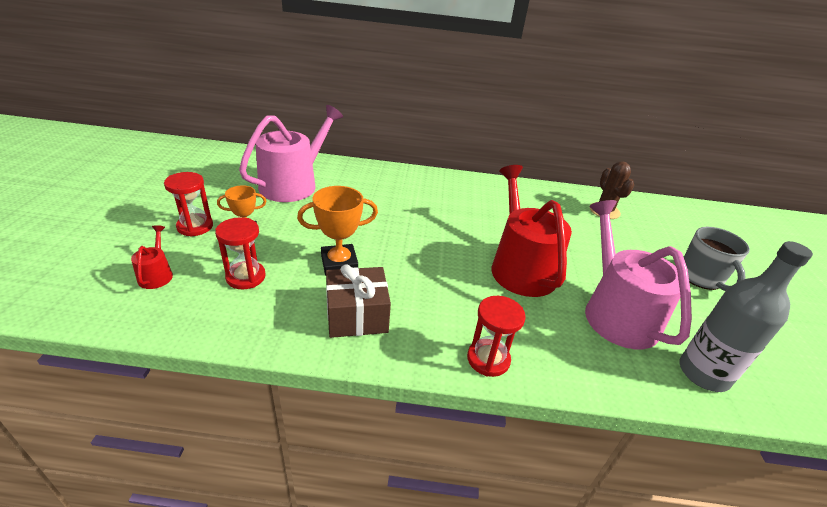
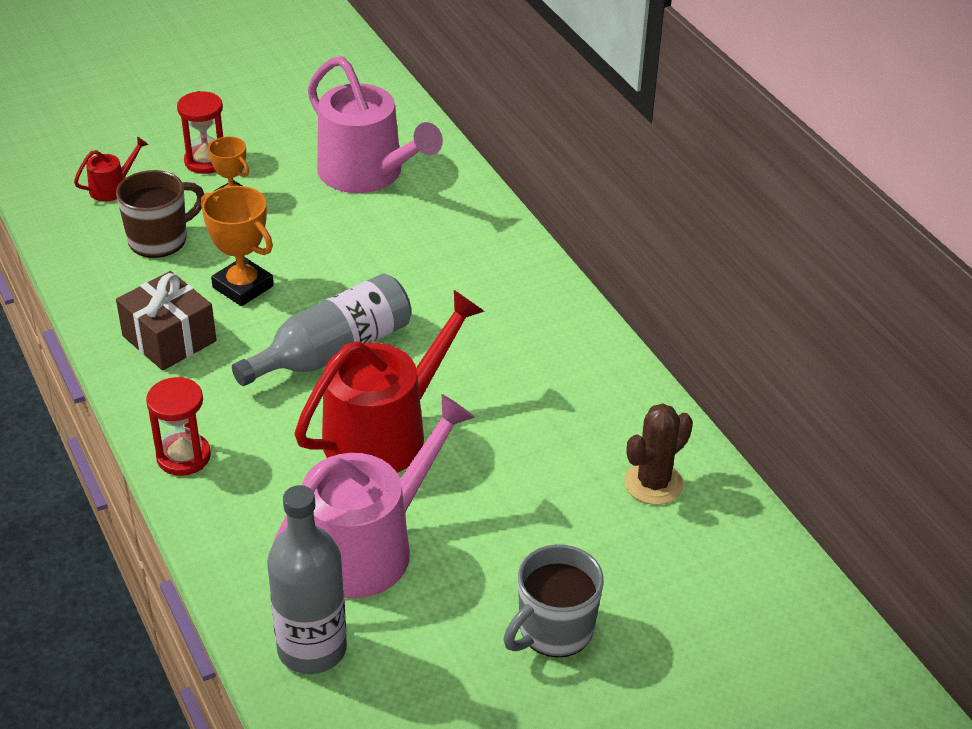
camera: 60 degrees right, 5 degrees up
red hourglass [215,217,266,289] -> brown mug [116,170,204,258]
pink watering can [239,105,343,202] -> pink watering can turned 45 degrees clockwise [308,56,443,193]
none -> grey bottle [232,273,411,386]

